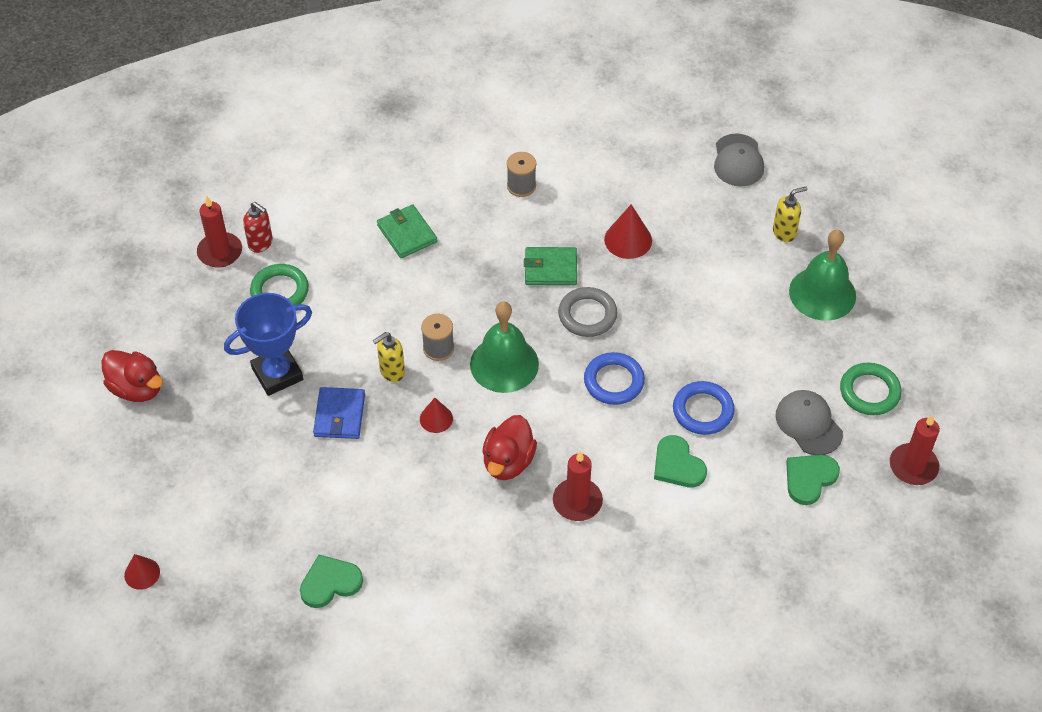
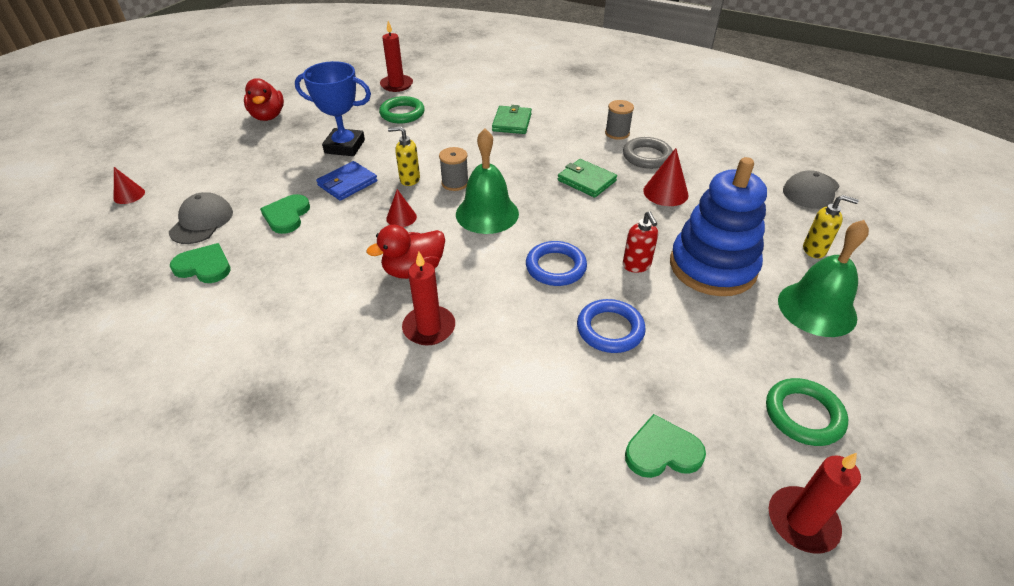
camera: 40 degrees right, 10 degrees down
red soap dispenser [243,202,273,253] -> red soap dispenser moved to [623,211,658,273]
grey ring [558,287,617,337] -> grey ring moved to [623,137,673,169]
green heart [654,435,707,487] -> green heart moved to [260,194,310,234]
grey cap [775,390,843,455] -> grey cap moved to [169,192,233,244]
none -> blue stacking toy [670,157,767,296]

